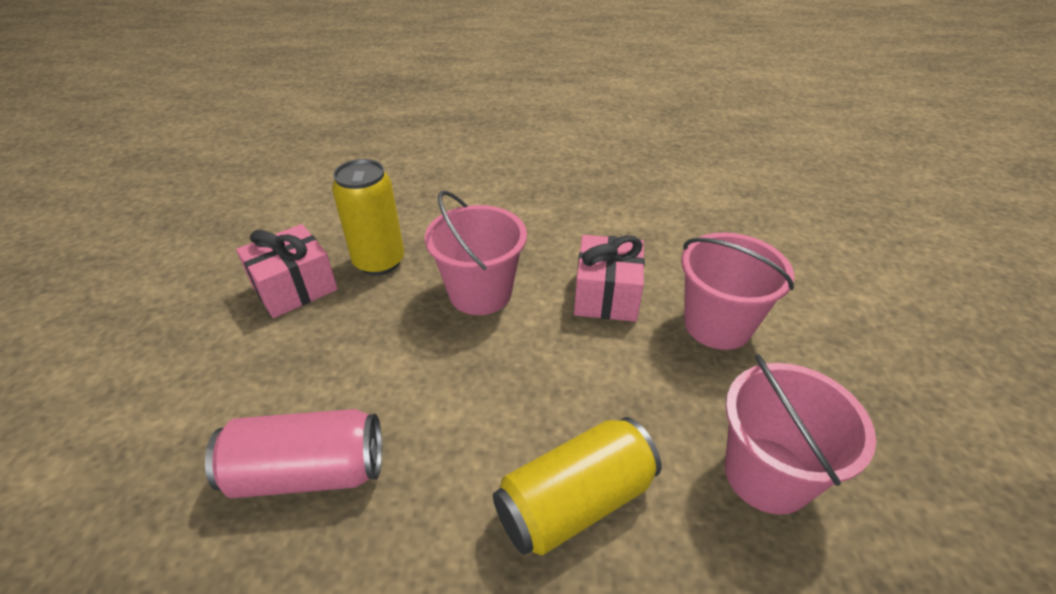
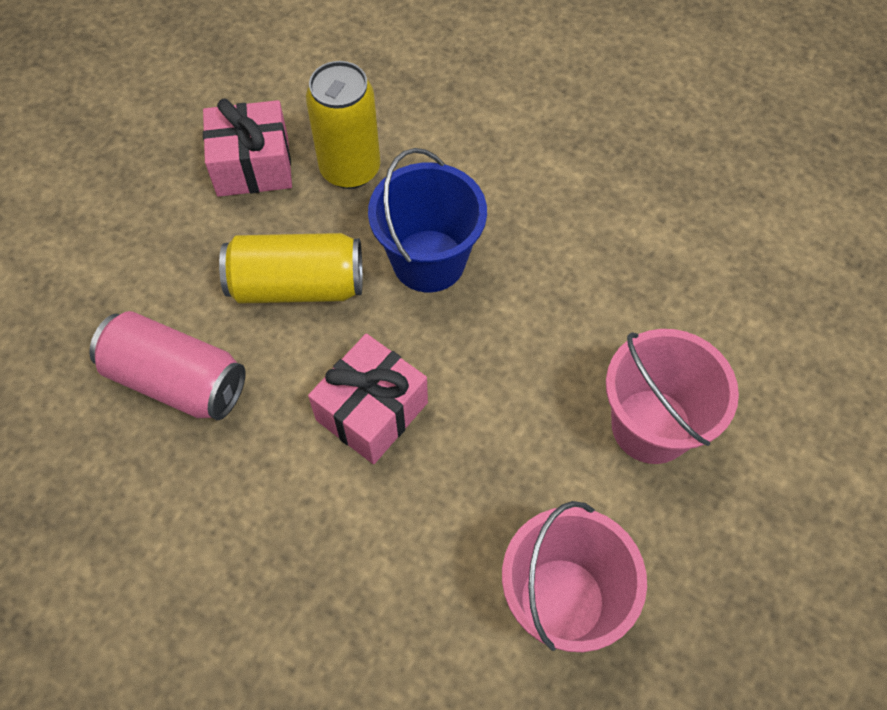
camera: 30 degrees right, 20 degrees up
pink bucket [425,191,527,315] -> blue bucket [368,148,487,292]
yellow can [493,417,661,555] -> yellow can moved to [219,233,363,304]
pink gift [574,235,645,322] -> pink gift moved to [308,334,428,464]

